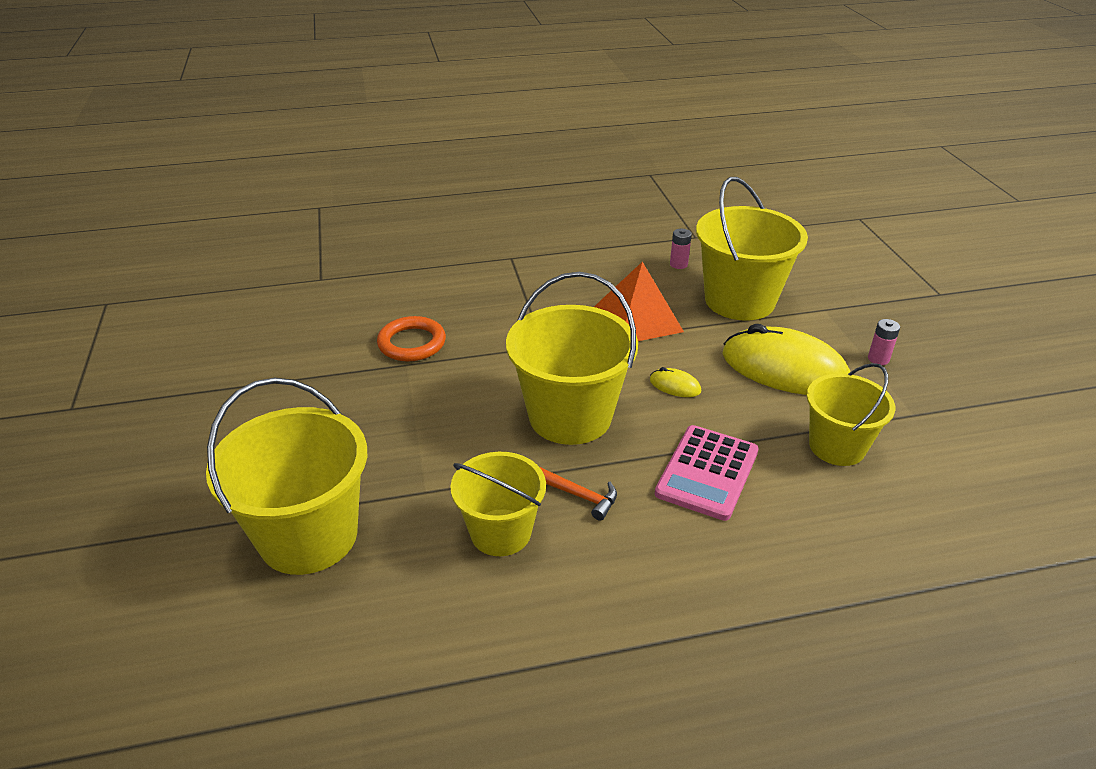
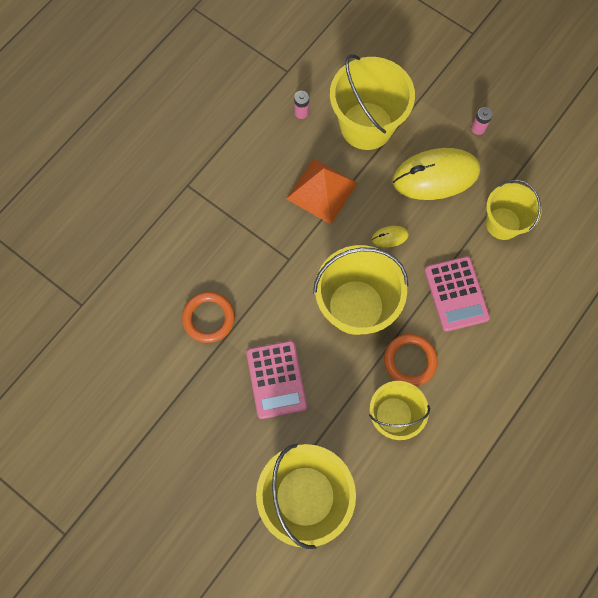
camera: 40 degrees left, 35 degrees up
orange hammer [540,467,617,521] -> orange ring [384,334,438,386]
none -> pink calculator [246,340,307,419]

